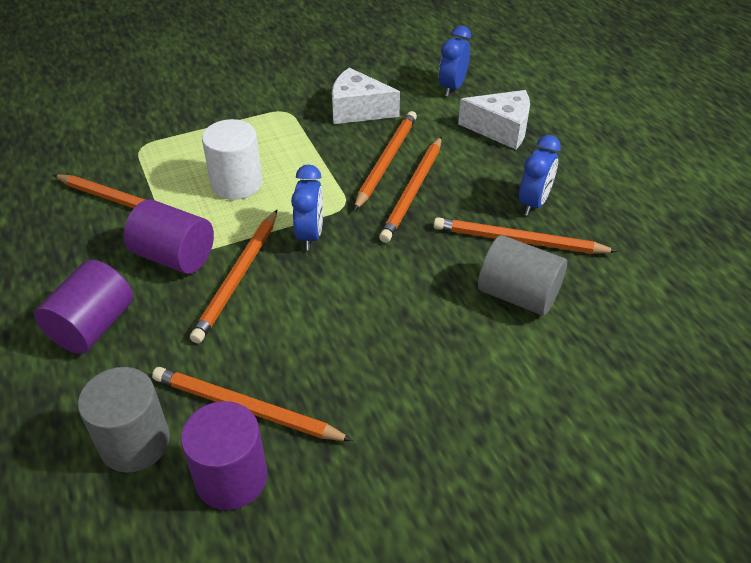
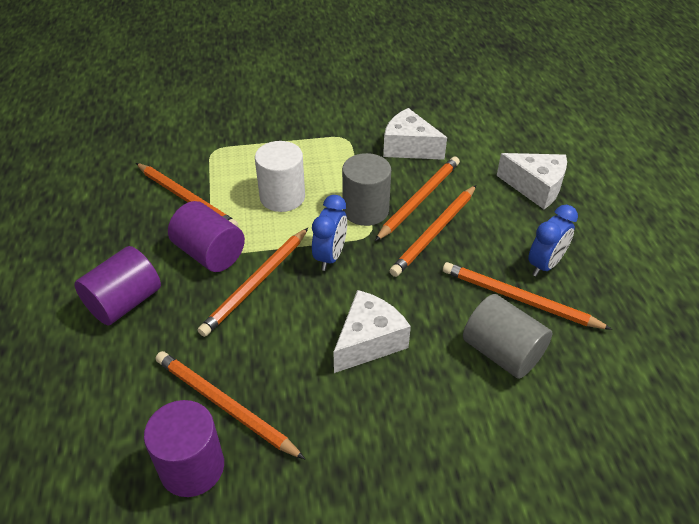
camera: 15 degrees right, 0 degrees up
grey cylinder [78,367,170,473] -> grey cylinder moved to [342,153,391,226]
blue clock [439,26,471,97] -> none
none -> white cheese [333,290,411,373]

